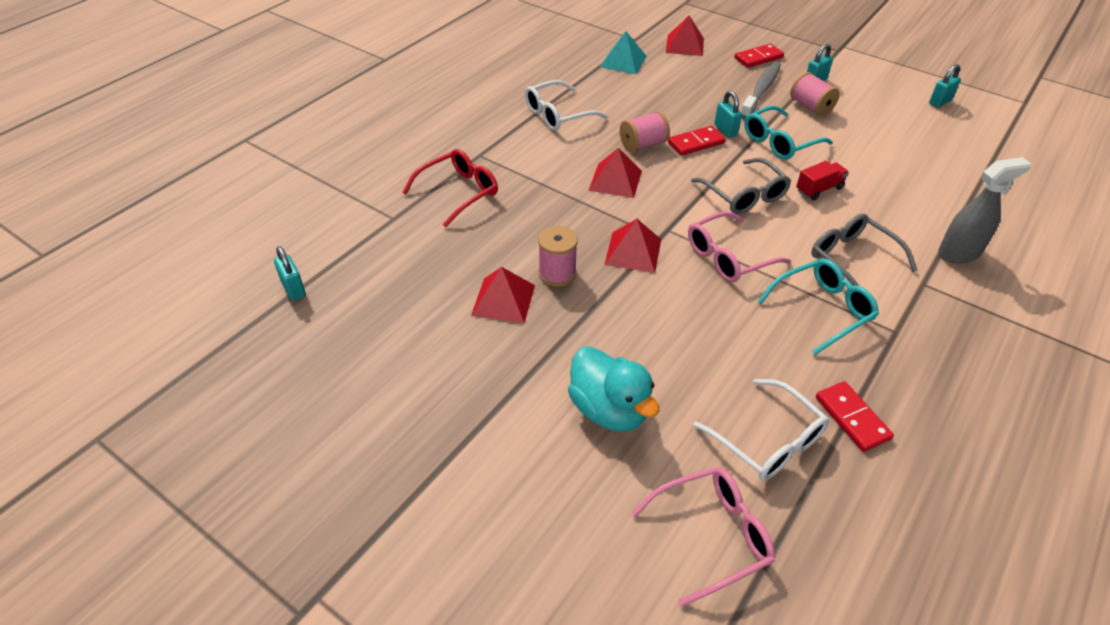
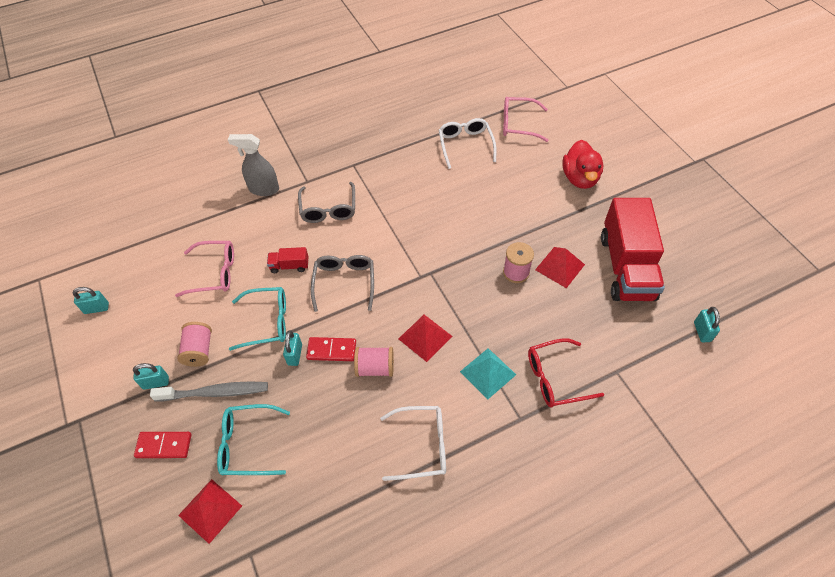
camera: 150 degrees left, 10 degrees up
turquoise duck [568,346,659,431] -> none
turquoise pyramid [600,31,647,74] -> turquoise pyramid moved to [460,348,516,399]
red pyramid [604,219,661,273] -> none
pink glasses [688,211,791,282] -> pink glasses moved to [175,241,234,297]
grey toothbrush [741,62,781,119] -> grey toothbrush turned 150 degrees counterclockwise [150,381,268,401]
turquoise glasses [757,259,879,355] -> turquoise glasses moved to [217,404,290,475]
red domino [816,381,894,452] -> none
none -> red duck [562,140,603,189]
none -> red truck [601,198,665,301]

